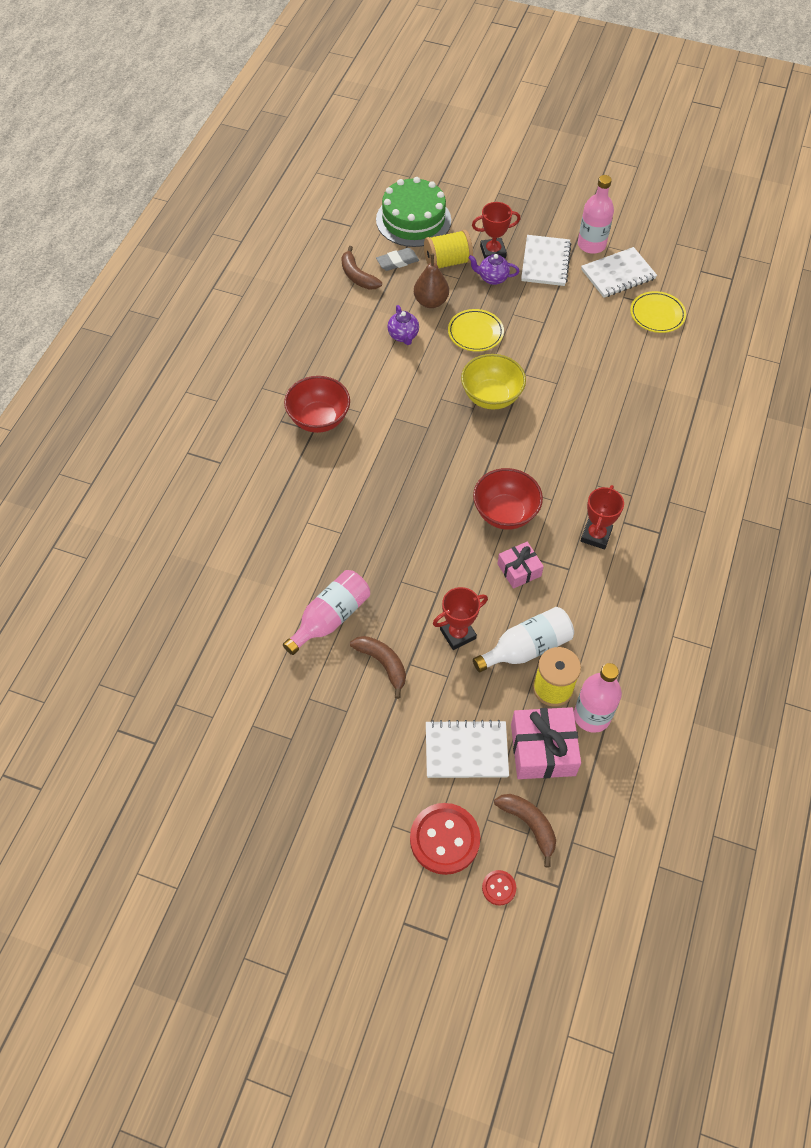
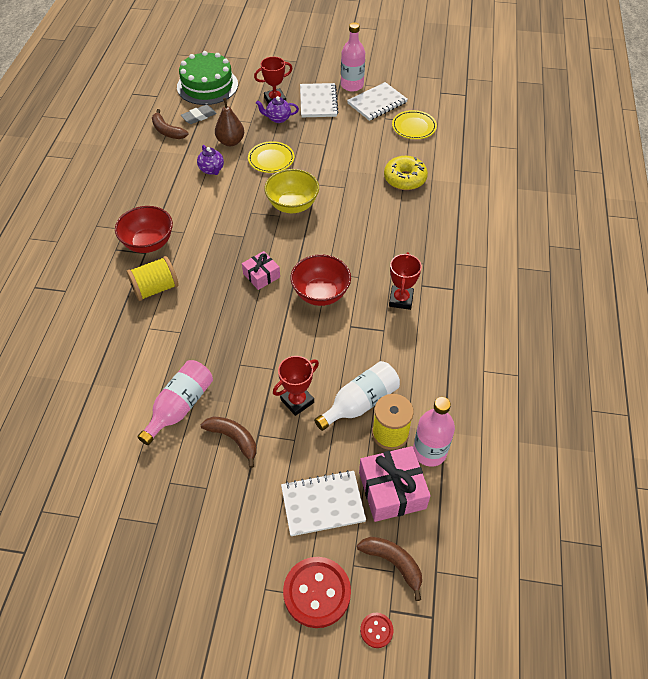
camera: 10 degrees left, 5 degrees down
yellow spool [424,230,473,268] -> yellow spool moved to [127,256,179,301]
pink gift [497,542,544,589] -> pink gift moved to [242,251,280,290]
none -> yellow donut [384,156,428,190]

